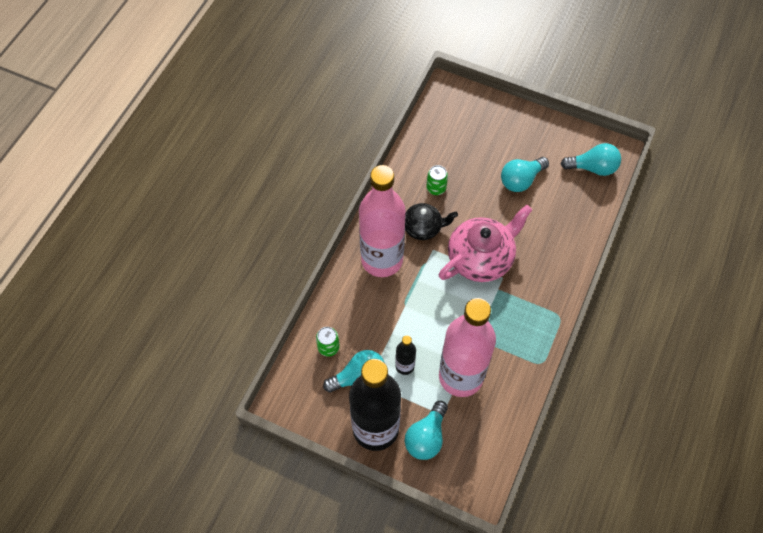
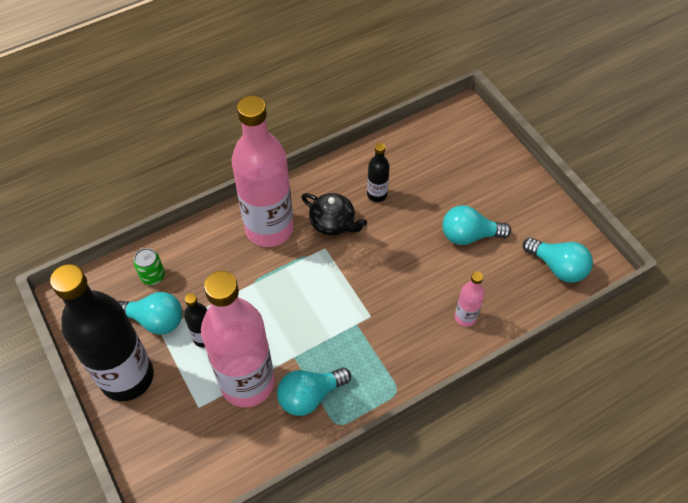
camera: 35 degrees right, 5 degrees down
turquoise light bulb [405,401,448,460] -> turquoise light bulb moved to [277,367,351,416]
green can [426,165,448,195] -> black bottle [367,143,390,202]
pink teapot [439,205,532,282] -> none
none -> pink bottle [455,272,485,327]

